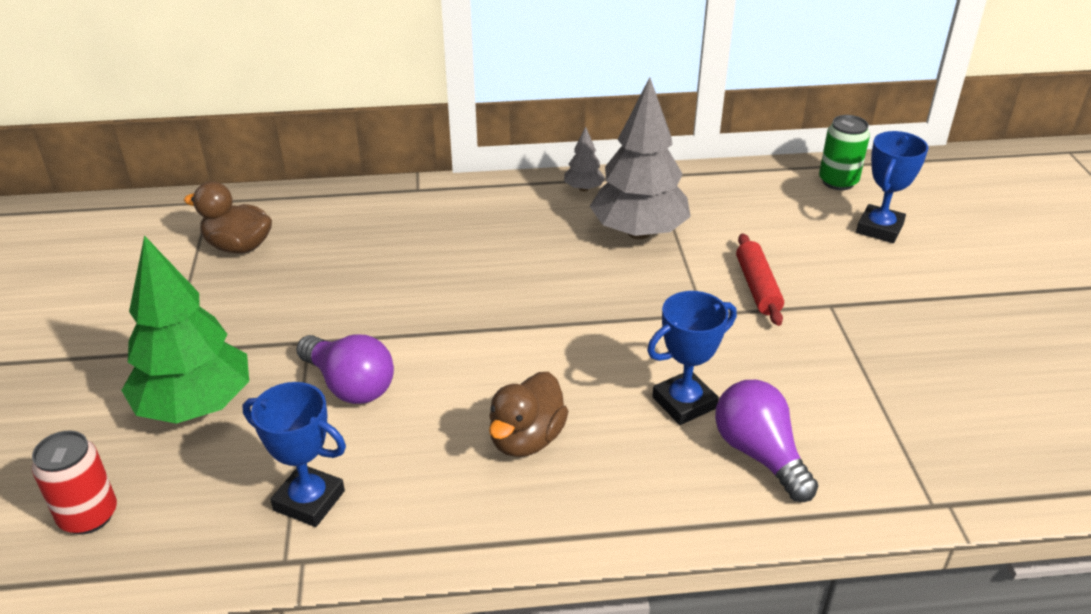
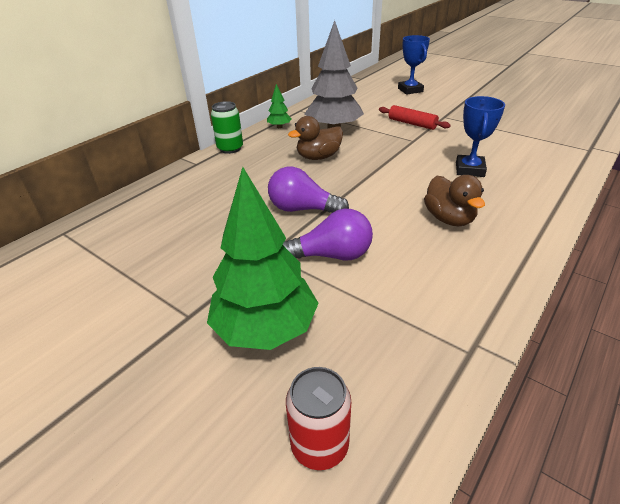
camera: 45 degrees left, 0 degrees up
brown duck [184,182,272,253] -> brown duck moved to [288,116,343,160]
blue trophy [242,382,346,527] -> none
grey tree [564,126,605,192] -> green tree [267,84,292,128]
purple light bulb [715,380,818,502] -> purple light bulb moved to [268,167,349,213]
green can [819,115,870,190] -> green can moved to [211,101,243,154]

